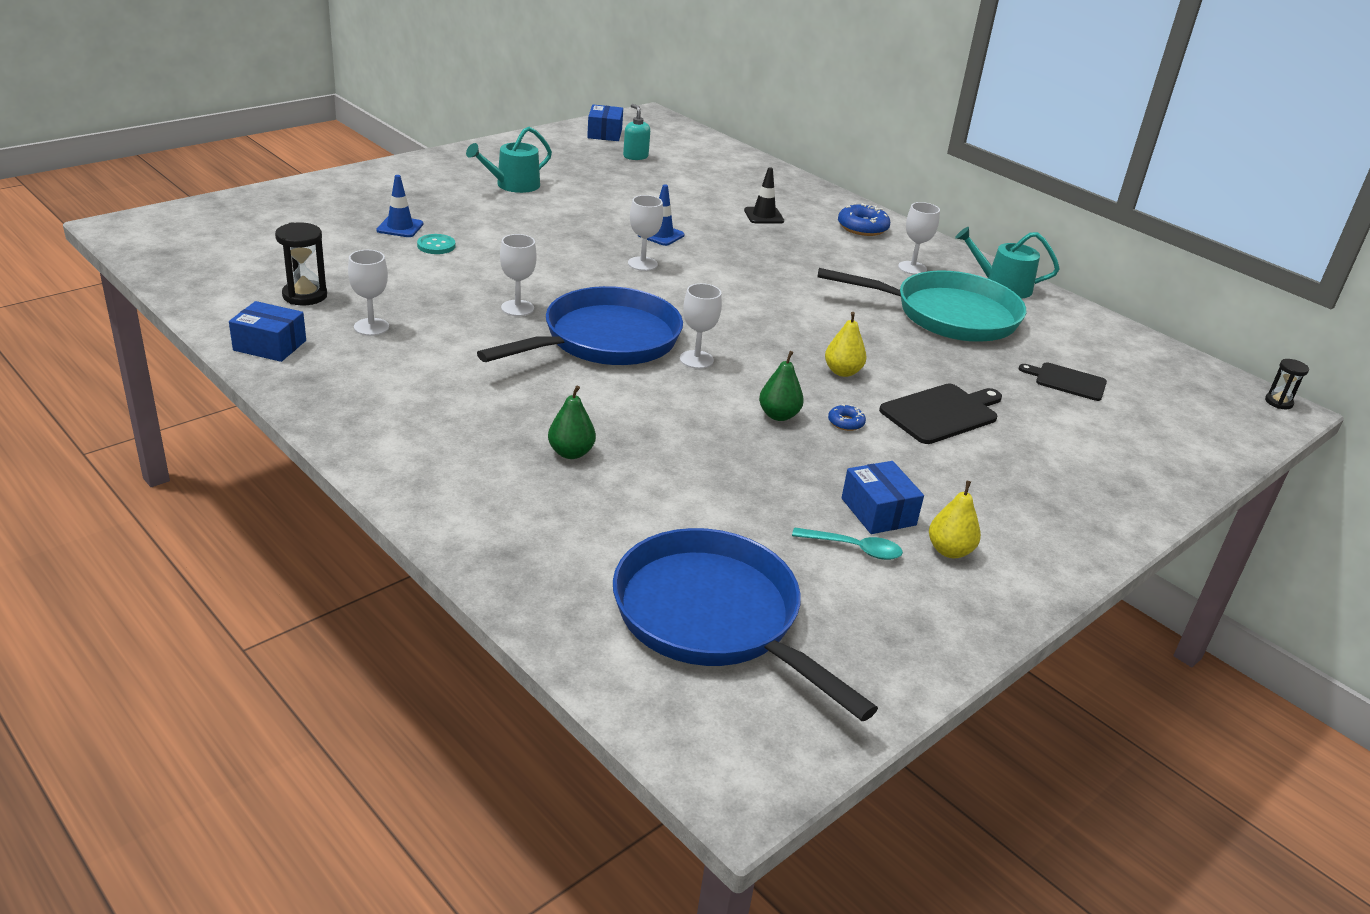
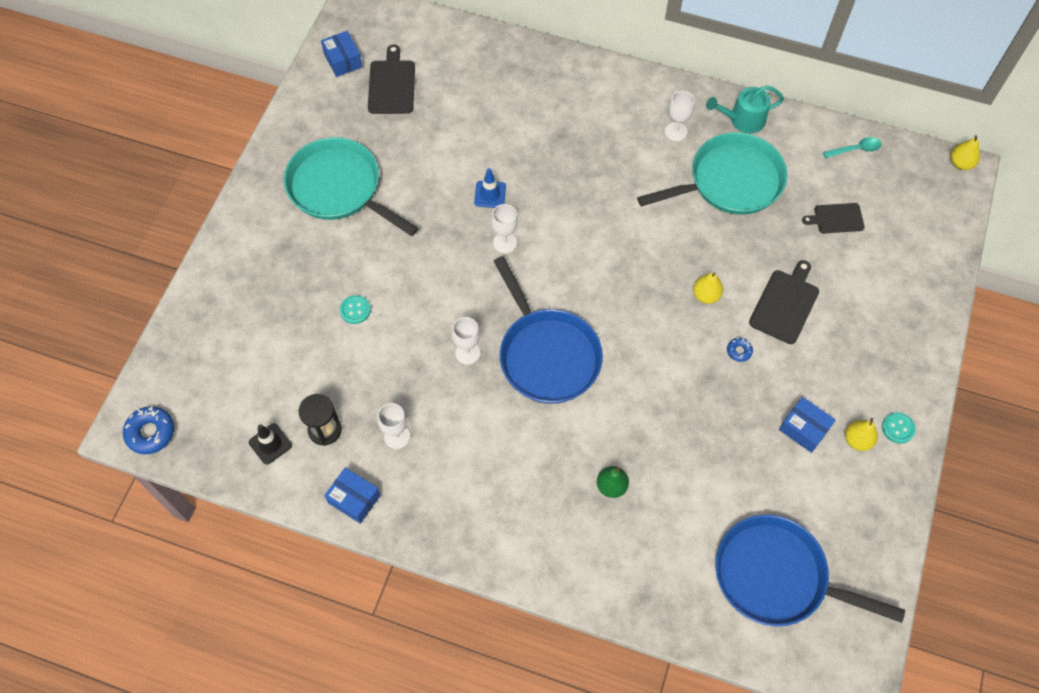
camera: 25 degrees left, 30 degrees up
blue box [229,301,306,362] -> blue box turned 45 degrees clockwise [324,468,381,524]
blue traffic cone [376,175,423,237] -> none
turquoise watering can [466,126,552,193] -> turquoise pan [284,137,419,236]
blue pan [477,286,683,365] -> blue pan turned 135 degrees clockwise [494,256,603,404]
turquoise soap dispenser [623,104,650,160] -> black cutting board [368,44,415,114]
white goblet [680,283,722,369] -> none
black traffic cone [744,167,784,224] -> black traffic cone moved to [249,423,292,465]
green pear [759,351,804,421] -> none
turquoise spoon [792,527,903,560] -> turquoise spoon moved to [823,137,882,158]
blue donut [838,203,890,236] -> blue donut moved to [123,406,174,454]
black hourglass [1265,359,1309,409] -> yellow pear [951,135,980,170]
none -> turquoise button [882,412,916,444]

